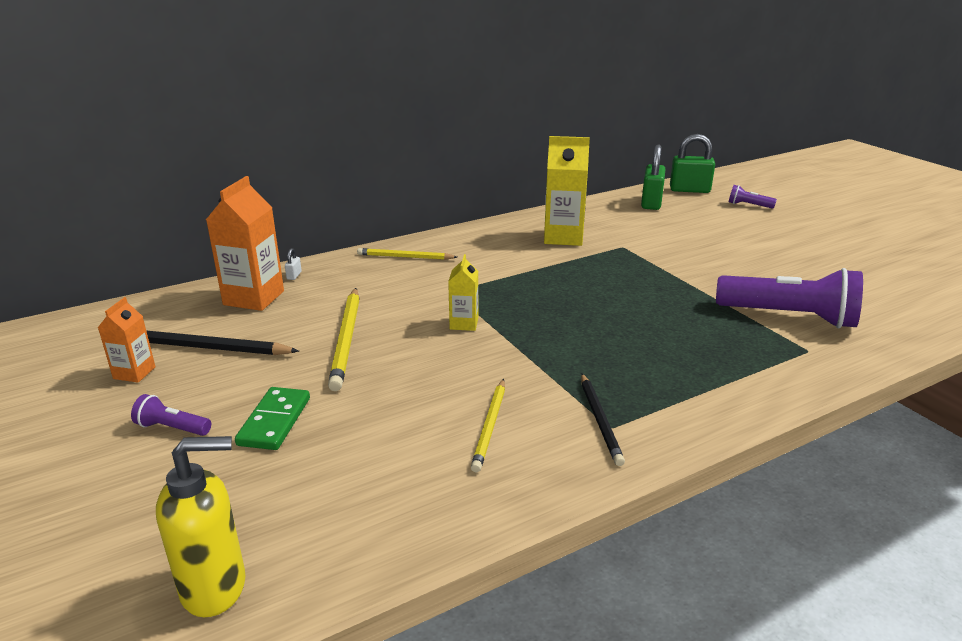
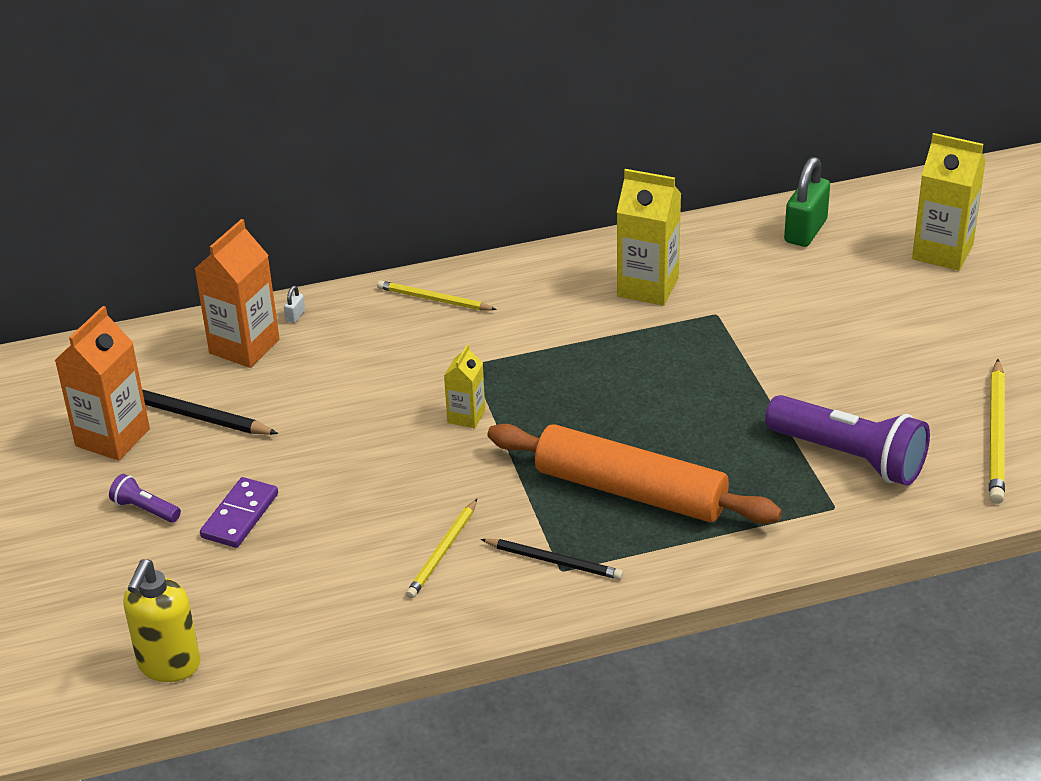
camera: 15 degrees right, 10 degrees up
orange carton [98,297,156,383] -> orange carton [55,306,150,461], size x1.80
yellow soap dispenser [156,436,245,617] -> yellow soap dispenser turned 105 degrees clockwise [124,559,200,682]
green domino [235,387,310,450] -> purple domino [200,477,278,548]
yellow pencil [328,288,360,391] -> yellow pencil moved to [989,359,1005,504]
black pencil [581,374,625,466] -> black pencil turned 75 degrees counterclockwise [481,539,623,580]
green padlock [670,134,715,193] -> none
purple flashlight [728,185,777,209] -> yellow carton [912,133,986,271]
none -> orange rolling pin [488,424,782,524]

